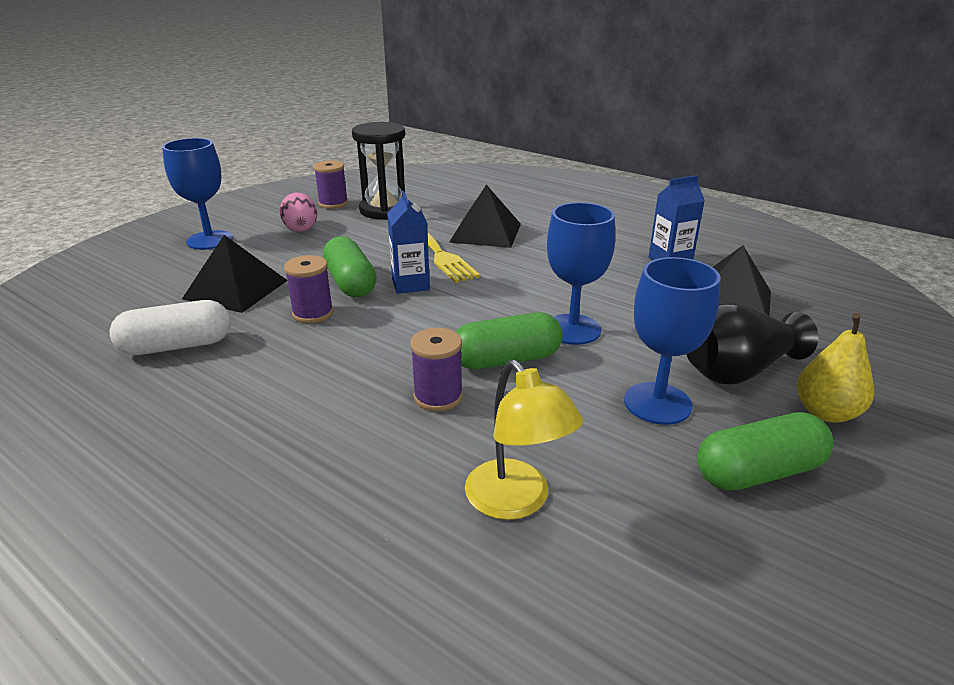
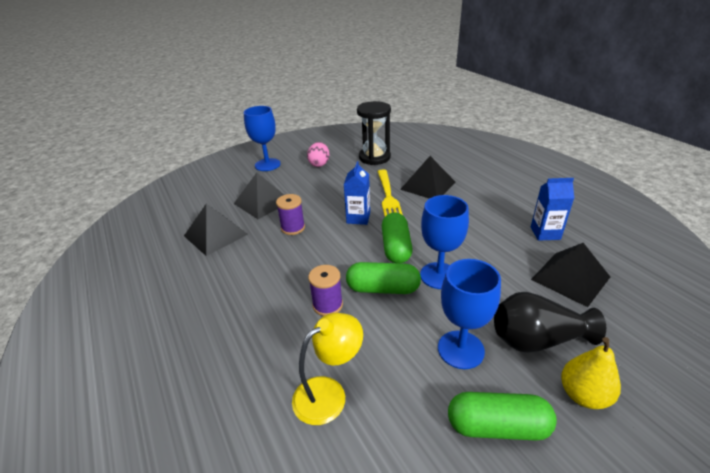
camera: 25 degrees right, 5 degrees up
white capsule [110,300,231,355] -> black pyramid [184,204,248,256]
purple spool [314,160,348,209] -> none
green capsule [323,236,377,297] -> green capsule moved to [382,212,413,263]
yellow lamp [465,360,583,520] -> yellow lamp turned 120 degrees counterclockwise [292,313,363,425]

